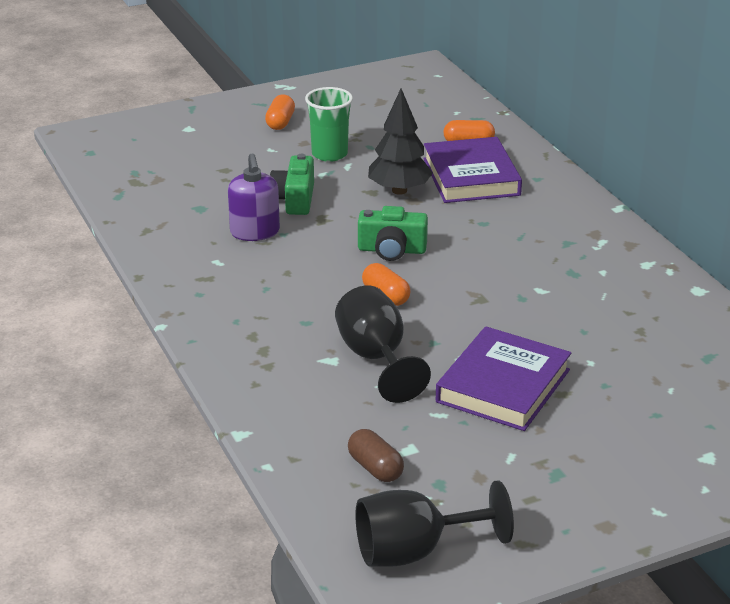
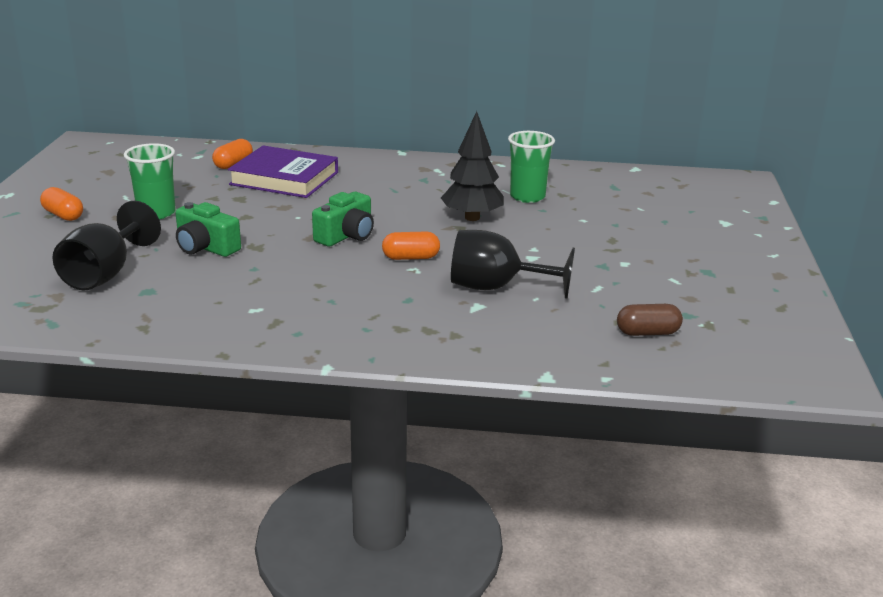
camera: 60 degrees left, 5 degrees down
purple soap dispenser [228,153,280,241] -> none
black goblet [355,481,514,567] -> black goblet moved to [52,201,161,290]
black tree [368,89,433,195] -> black tree moved to [441,111,504,221]
purple book [436,327,571,431] -> none
none -> green cup [508,131,555,203]

